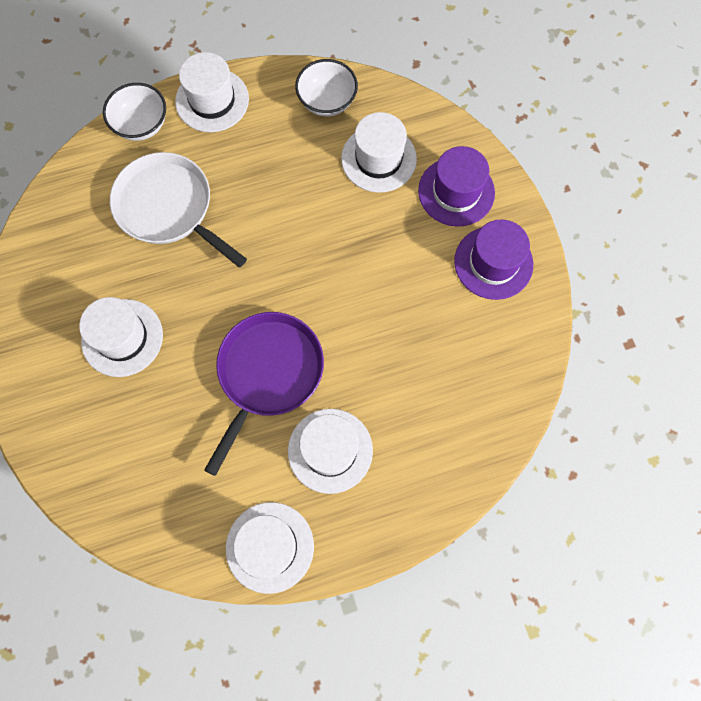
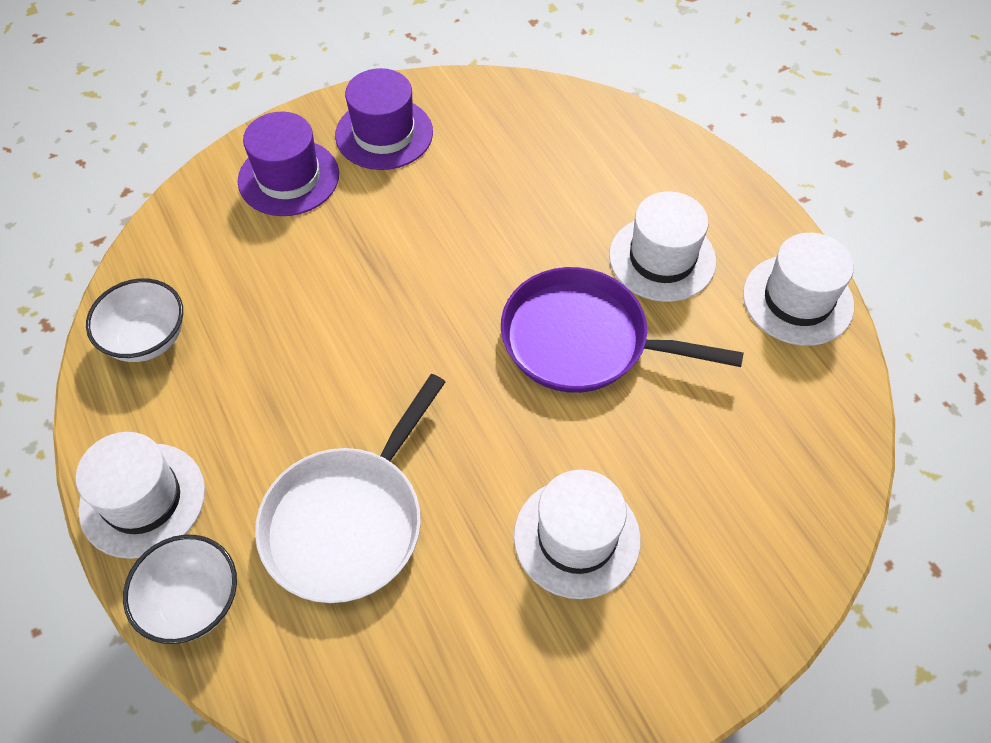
camera: 100 degrees left, 15 degrees down
white hat [341,112,417,193] -> none

